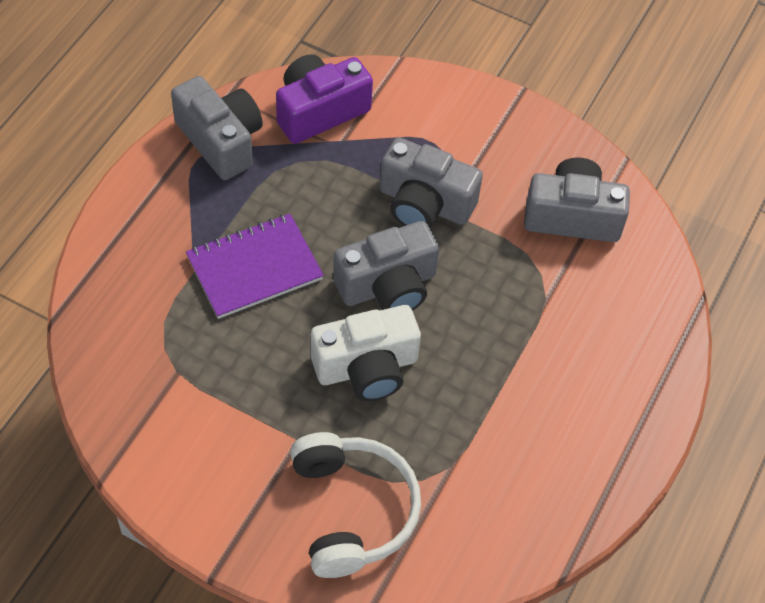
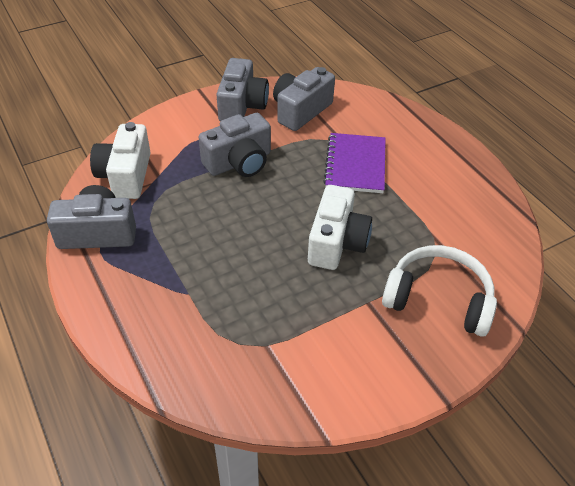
camera: 55 degrees left, 10 degrees down
purple notebook [186,214,324,319] -> purple notebook moved to [323,133,386,193]
purple camera [276,54,373,144] -> white camera [90,122,151,199]
grey camera [333,221,439,311] -> grey camera moved to [217,58,269,121]

